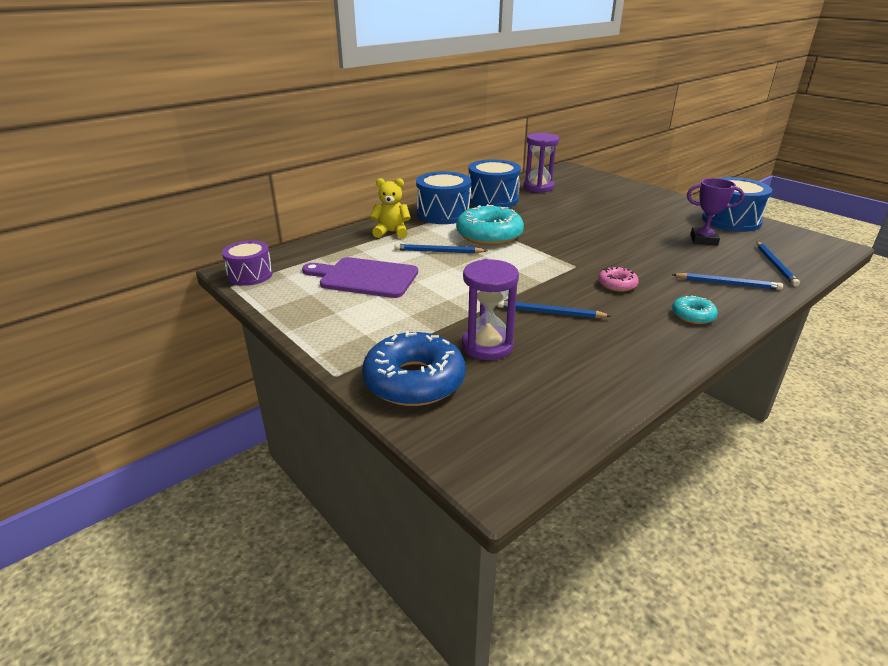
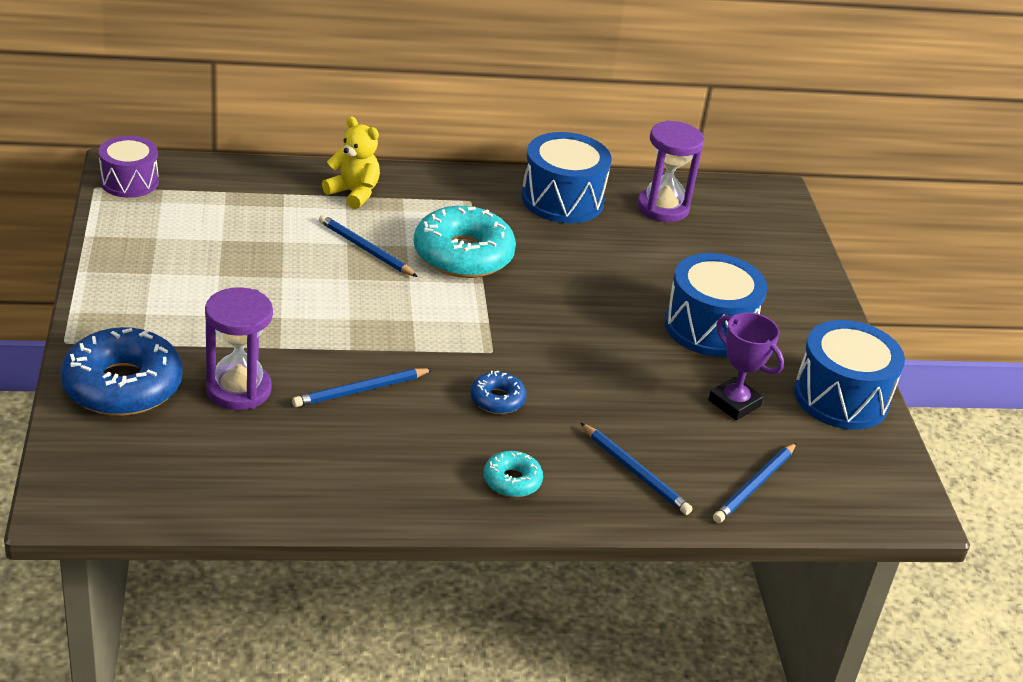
camera: 30 degrees right, 5 degrees up
purple cutting board [302,257,418,298] -> none
blue drum [416,171,471,224] -> blue drum moved to [665,253,767,356]
blue pencil [497,300,611,318] -> blue pencil turned 75 degrees counterclockwise [292,368,433,407]
pink donut [598,267,639,292] -> blue donut [470,371,527,414]

